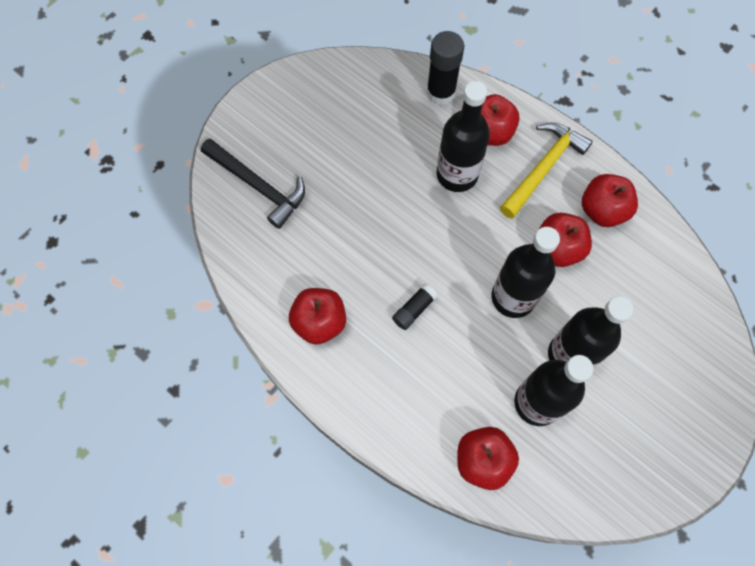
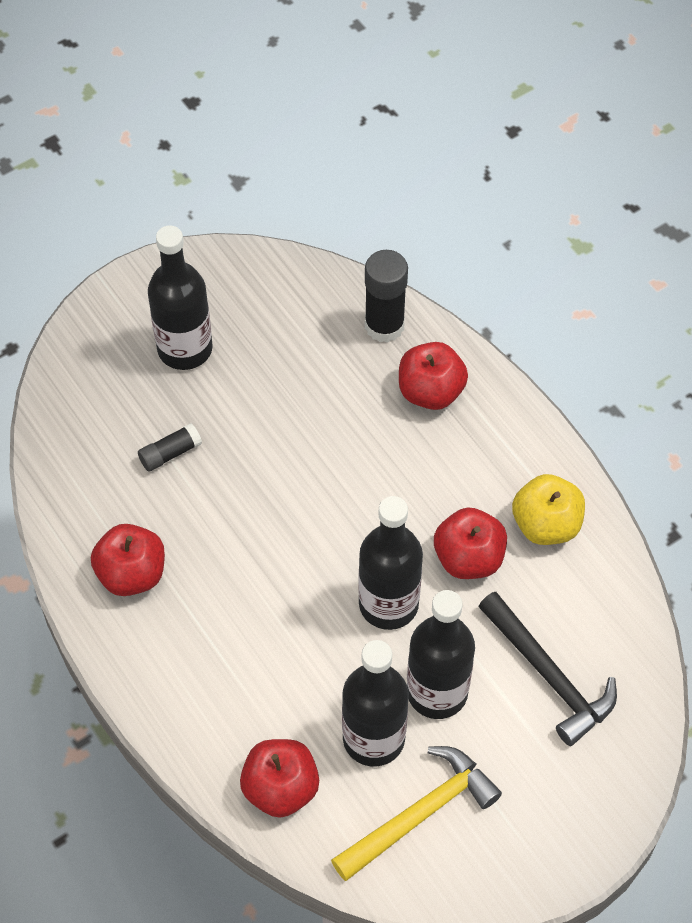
camera: 15 degrees right, 10 degrees down
black hammer [201,139,305,229] -> black hammer moved to [478,592,617,746]
black glue stick [392,284,438,330] -> black glue stick moved to [138,423,202,472]
black bottle [437,81,490,192] -> black bottle moved to [148,225,213,370]
yellow hammer [500,122,593,219] -> yellow hammer moved to [331,746,502,881]
red apple [582,174,638,227] -> yellow apple [512,474,585,545]

